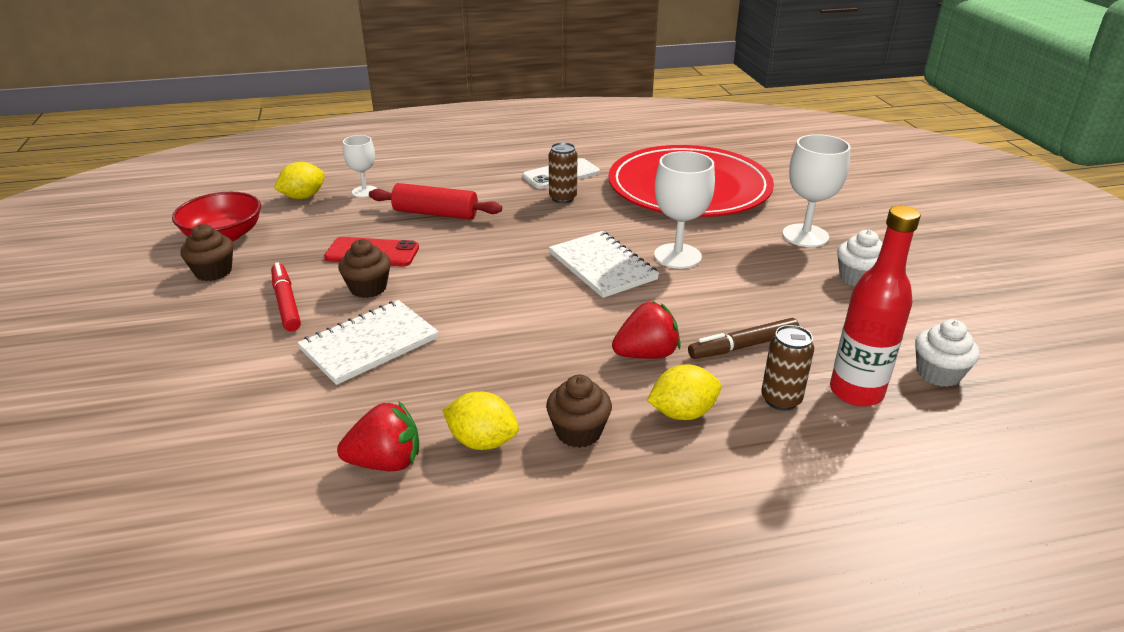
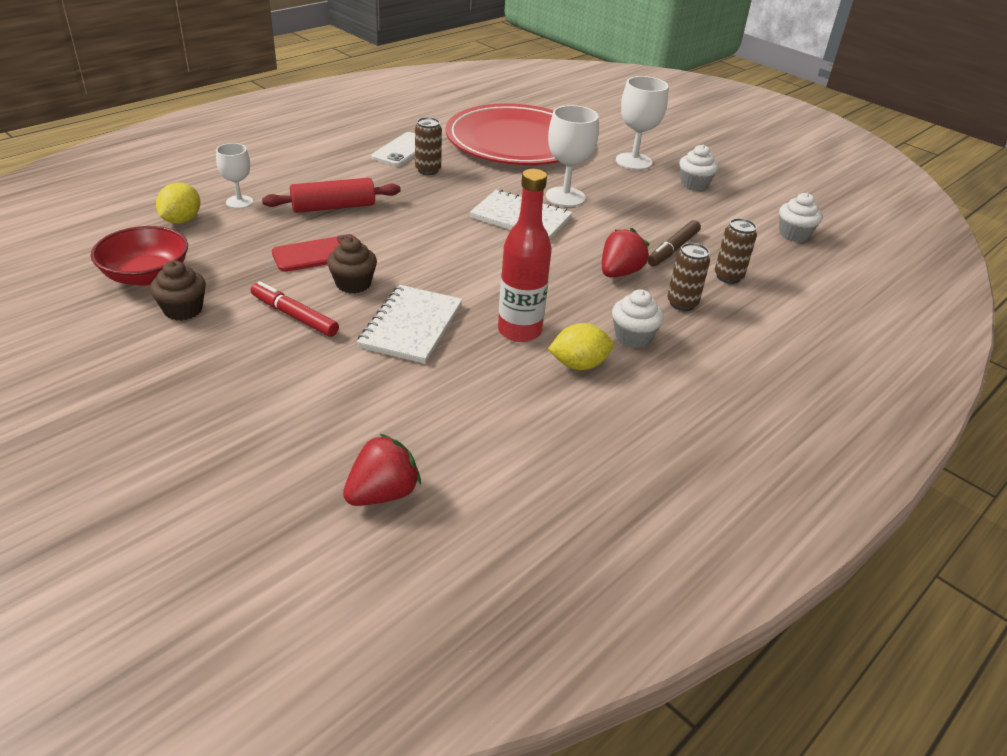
camera: 35 degrees left, 5 degrees up
red strawberry [337,401,419,471] -> red strawberry moved to [343,433,421,506]
brown cupcake [546,375,612,448] -> white cupcake [612,289,664,348]
yellow lemon [647,364,721,420] -> brown can [667,243,710,311]
red bottle [830,206,921,406] -> red bottle moved to [498,169,552,342]

